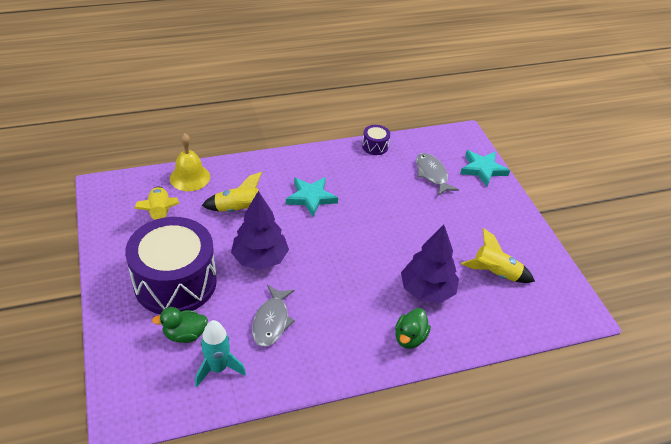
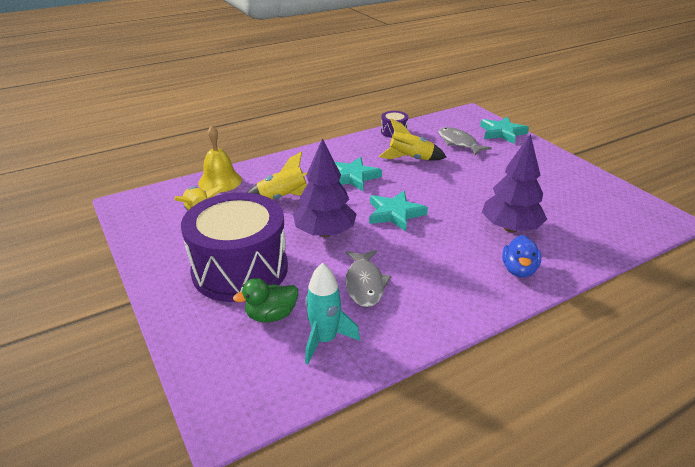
camera: 10 degrees left, 10 degrees down
green duck [395,308,431,349] -> blue duck [502,235,541,278]
yellow rocket [461,228,535,283] -> yellow rocket moved to [379,119,447,160]
none -> turquoise star [369,191,428,231]

